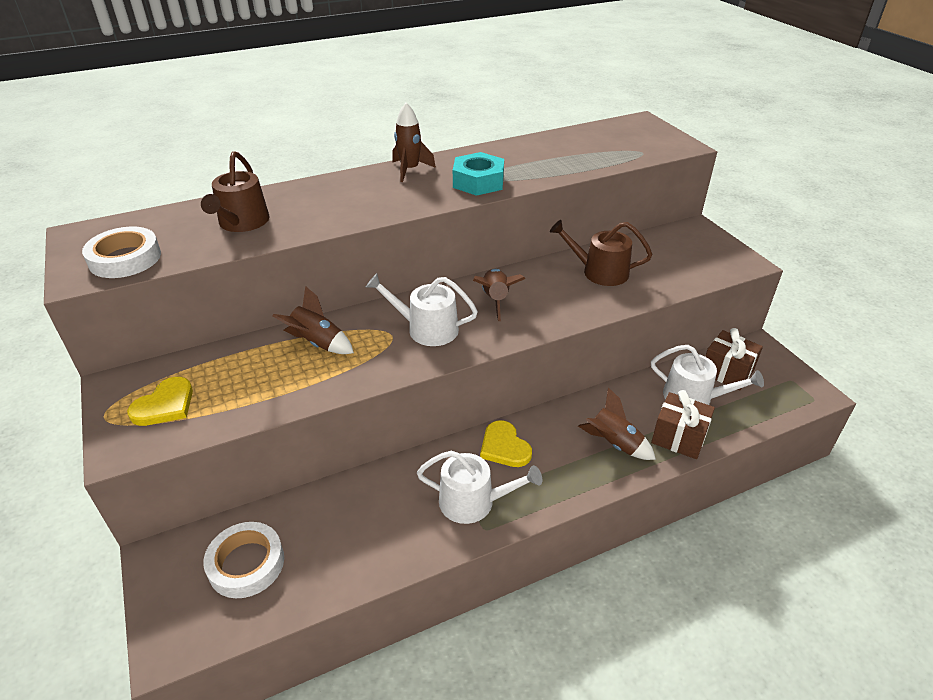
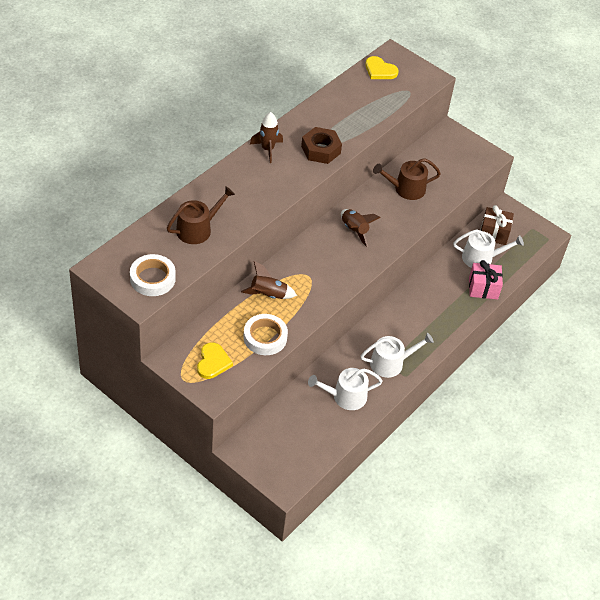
camera: 30 degrees left, 10 degrees up
brown watering can [201,151,269,232] -> brown watering can turned 105 degrees counterclockwise [167,187,235,244]
white tape [203,522,284,598] -> white tape moved to [243,314,288,355]
white watering can [366,273,478,346] -> white watering can moved to [308,368,383,410]
turquoise nut [453,152,504,196] -> brown nut [301,127,342,164]
yellow heart [480,420,532,467] -> yellow heart moved to [365,56,398,79]
brown rocket [578,387,656,460] -> none
brown gift [651,390,715,459] -> pink gift [469,260,503,299]

